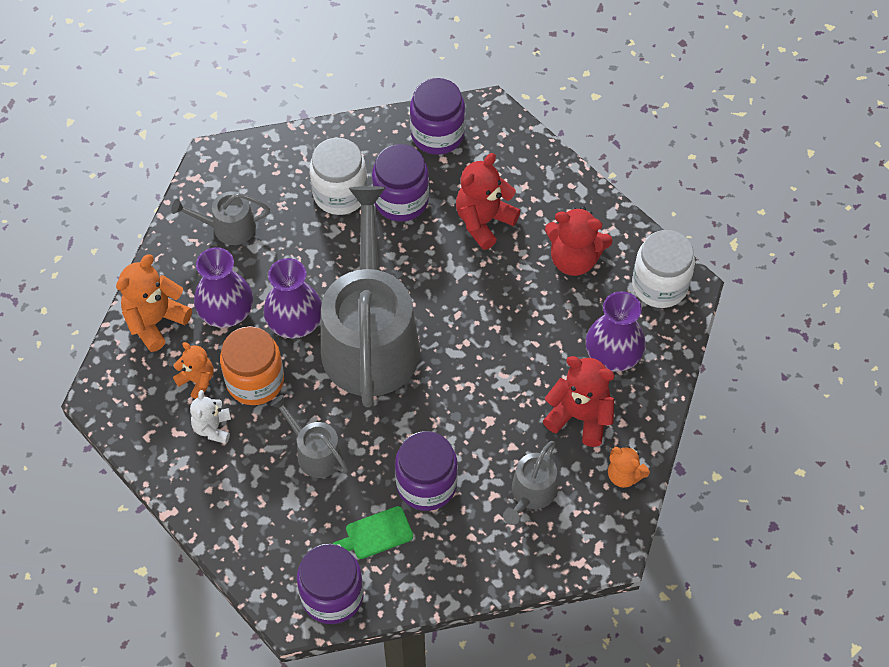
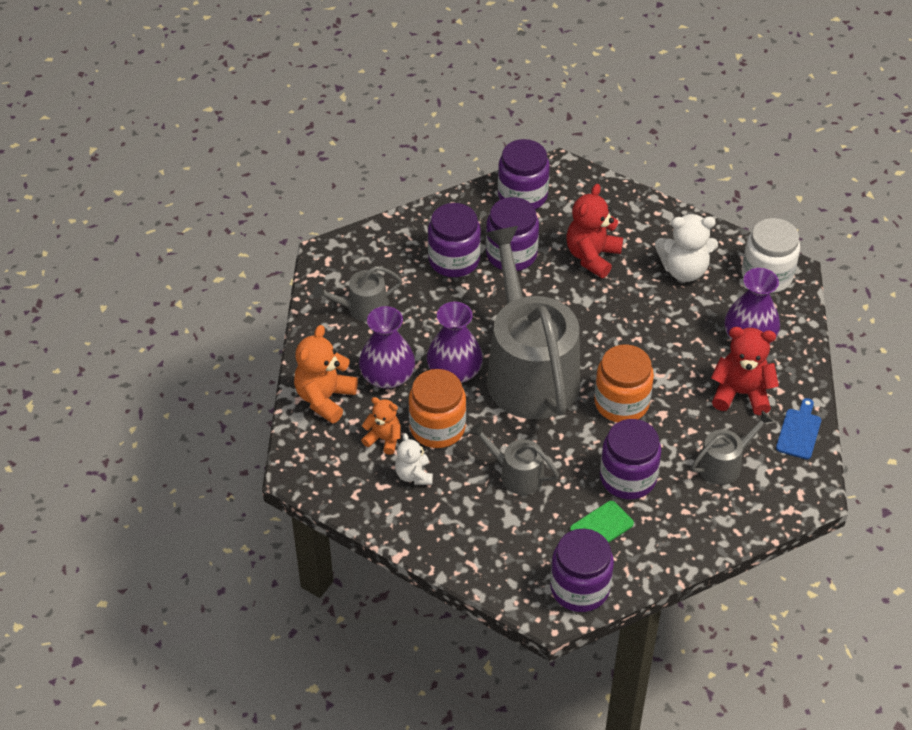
camera: 15 degrees left, 10 degrees down
white jar [309,138,368,215] -> purple jar [428,203,481,277]
grey watering can [503,441,557,525] -> grey watering can turned 135 degrees counterclockwise [691,411,774,485]
red teddy bear [545,206,613,276] -> white teddy bear [655,214,718,282]
orange teddy bear [608,446,650,488] -> blue cutting board [776,398,821,459]
none -> orange jar [594,345,654,422]

